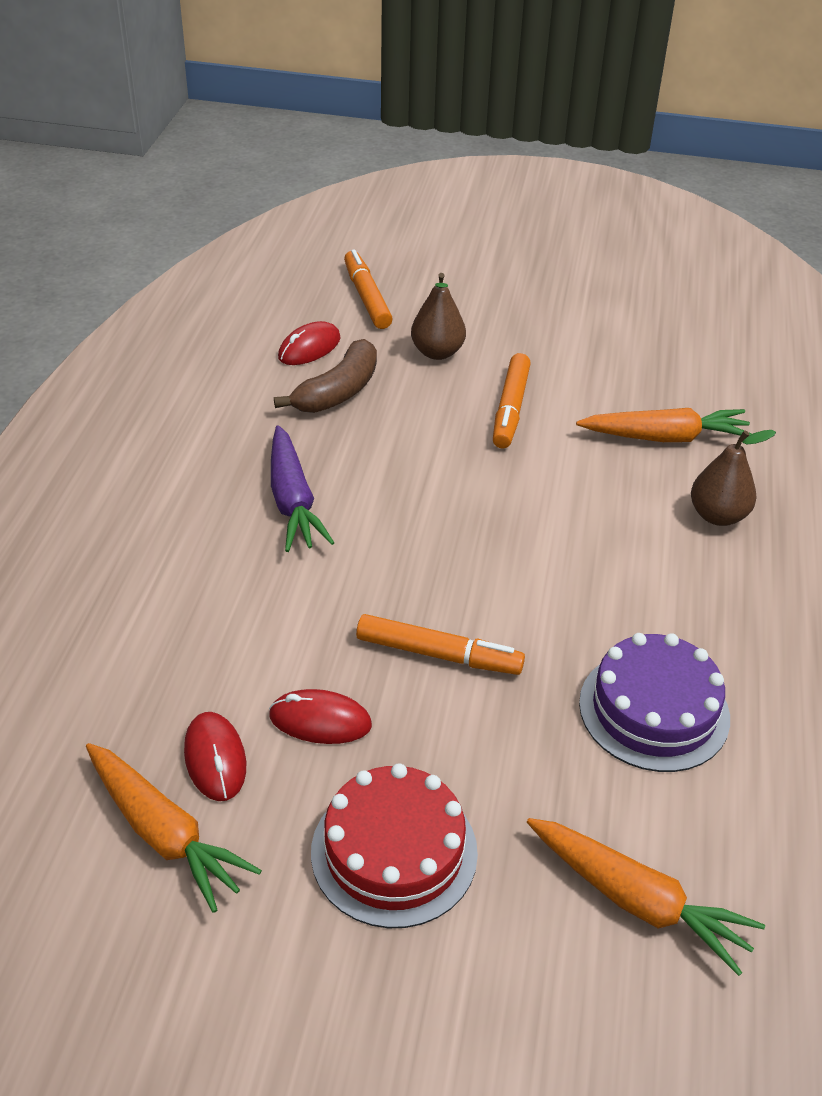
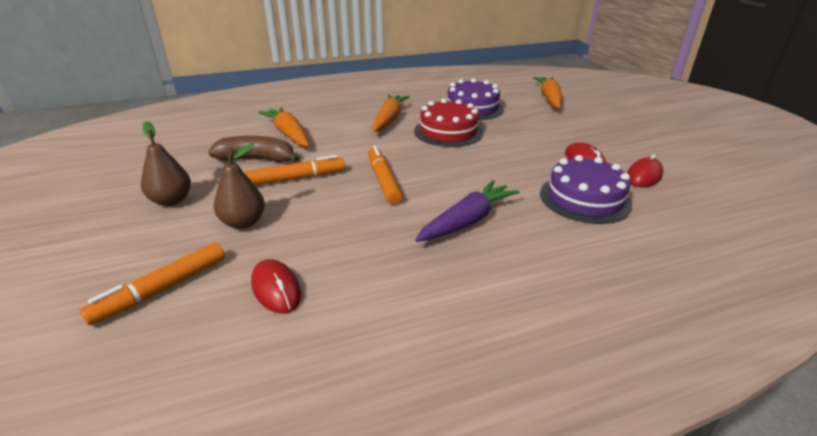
camera: 120 degrees left, 10 degrees down
orange carrot [86,743,262,913] -> orange carrot moved to [372,94,410,132]
brown banana [274,339,377,413] -> brown banana moved to [208,136,300,163]
red mouse [278,321,341,365] -> red mouse turned 45 degrees clockwise [251,259,301,313]
red cake [311,763,478,928] -> red cake moved to [414,98,483,147]
orange marker [356,614,525,675] -> orange marker moved to [368,146,402,204]
brown pear [691,430,776,526] -> brown pear moved to [141,121,191,206]
none -> purple cake [540,155,632,224]

